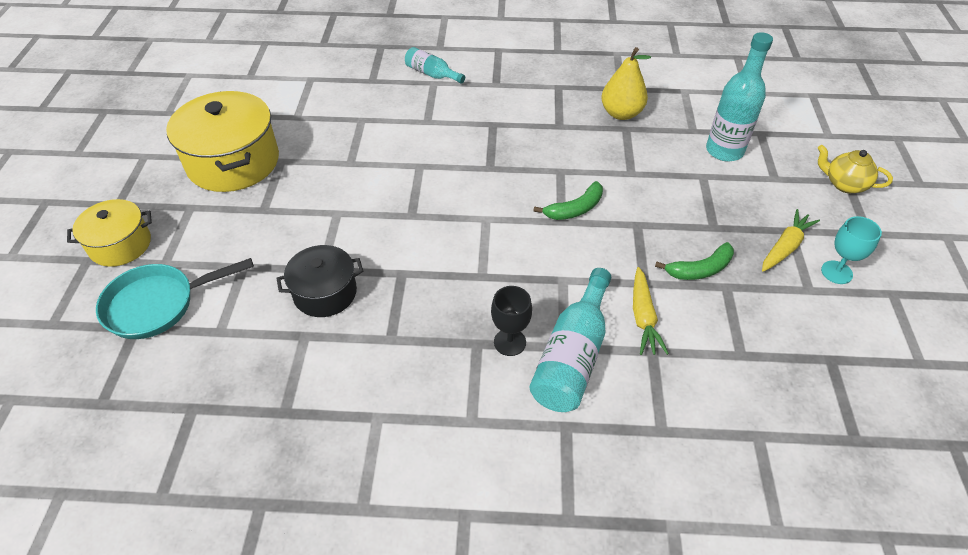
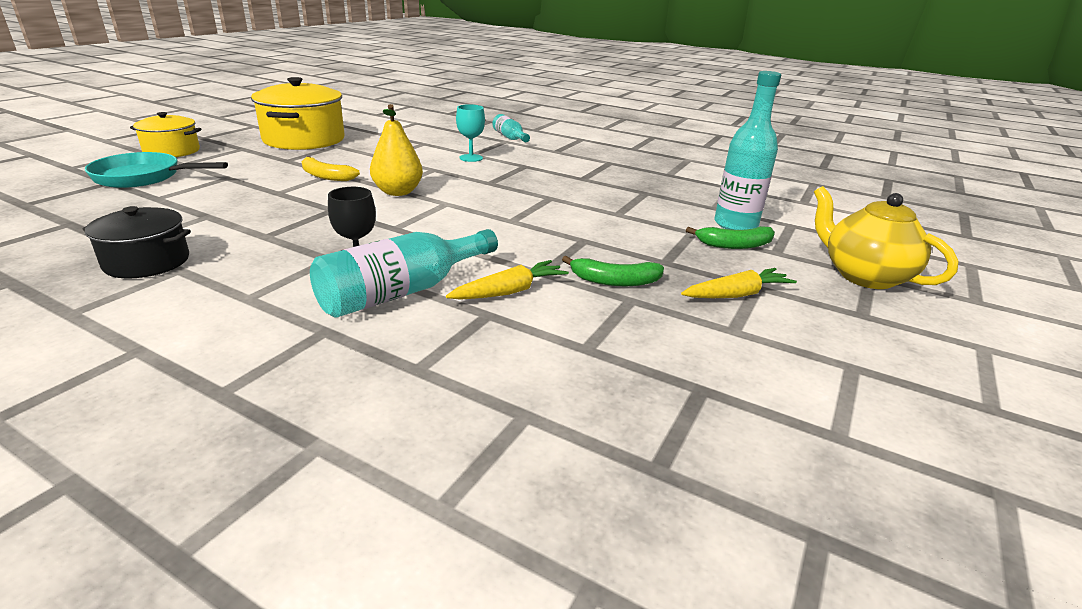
camera: 25 degrees right, 20 degrees down
black pot [276,245,363,317] -> black pot moved to [83,206,191,279]
green banana [533,181,603,220] -> green banana moved to [686,226,775,249]
yellow pear [601,47,651,120] -> yellow pear moved to [370,104,423,196]
yellow carrot [633,267,669,355] -> yellow carrot turned 150 degrees counterclockwise [446,260,569,300]
yellow teapot [818,145,893,193] -> yellow teapot [814,186,959,289], size x1.55
turquoise goblet [821,216,882,284] -> turquoise goblet moved to [456,104,485,162]
none -> yellow banana [302,156,360,181]

